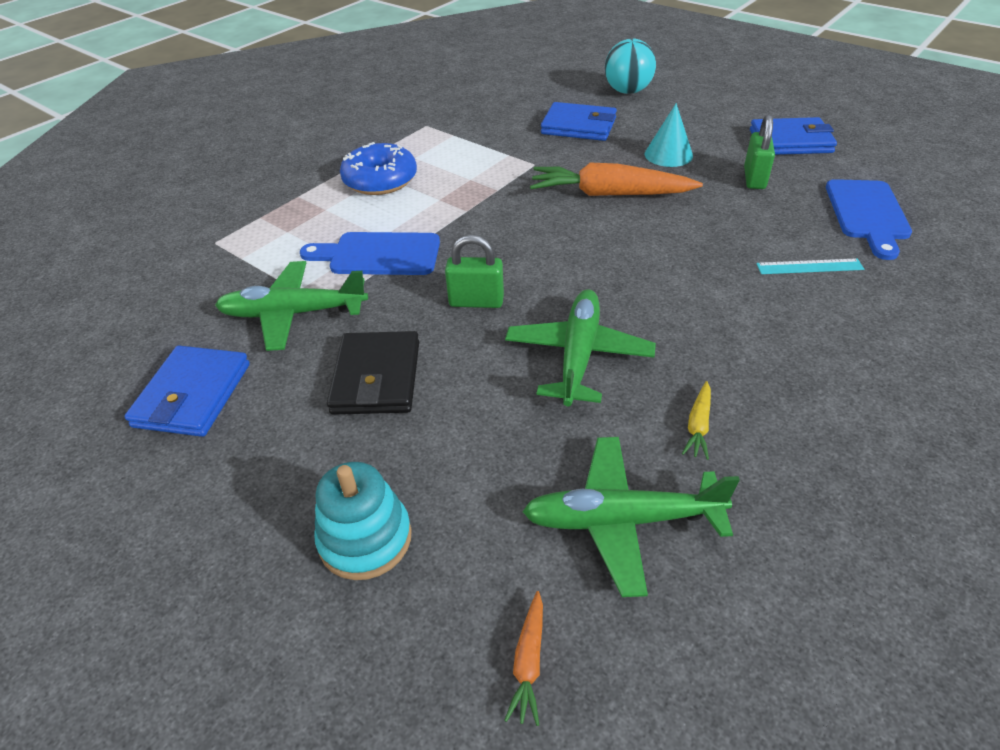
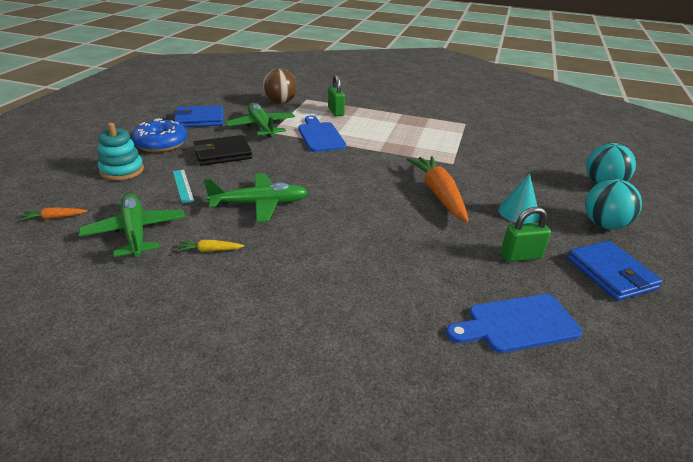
camera: 65 degrees right, 10 degrees down
blue donut [340,142,417,195] -> blue donut moved to [132,118,187,152]
green padlock [445,235,504,308] -> green padlock moved to [328,75,345,116]
blue wallet [541,102,617,141] -> none
turquoise ruler [756,259,864,274] -> turquoise ruler moved to [173,169,194,203]
none -> brown ball [262,68,297,104]
none -> turquoise ball [585,179,642,229]

